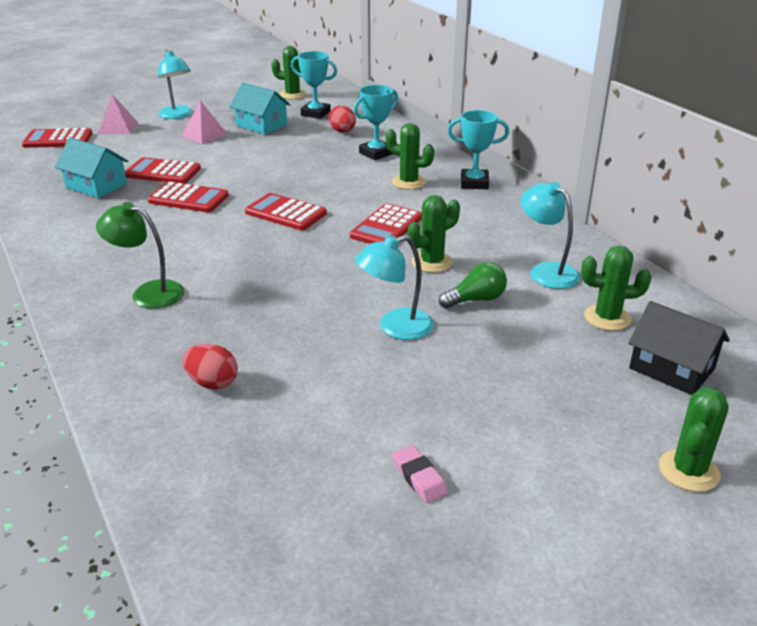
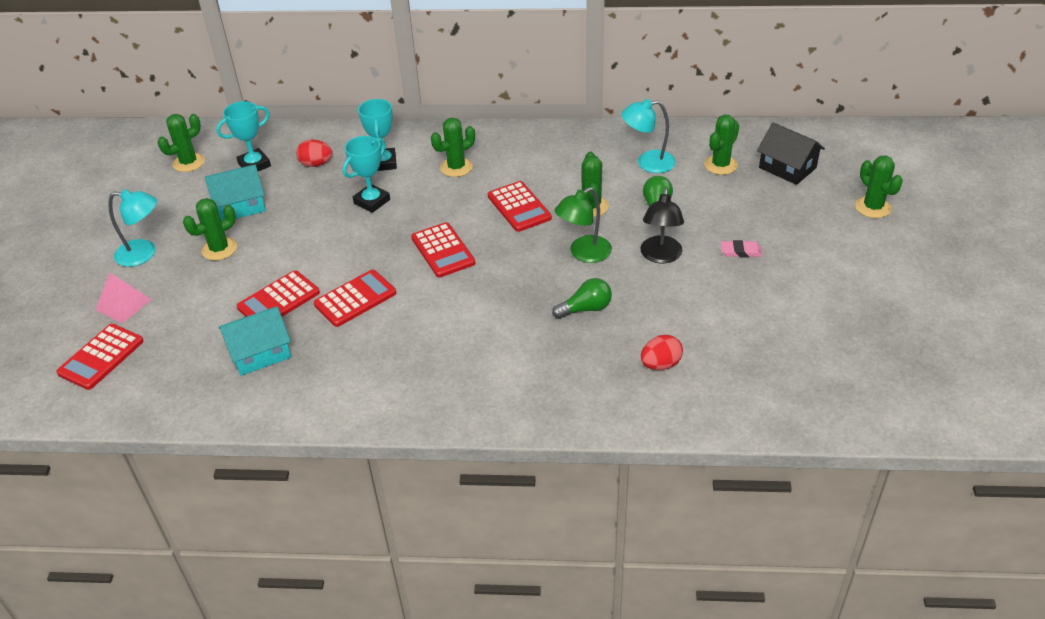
camera: 55 degrees left, 10 degrees up
green lamp [96,202,185,309] -> green lamp moved to [555,187,612,263]
pink pyramid [182,100,228,144] -> green cactus [183,198,237,261]
red calculator [245,193,327,230] -> red calculator turned 90 degrees counterclockwise [411,222,475,277]
turquoise lamp [355,235,434,340] -> black lamp [641,188,684,263]
pink eraser [392,445,448,503] -> pink eraser moved to [721,240,762,258]
turquoise trophy [447,110,509,189] -> turquoise trophy moved to [343,136,390,213]
black house [628,301,730,395] -> black house turned 60 degrees clockwise [757,122,825,185]
none -> green light bulb [552,278,612,319]

